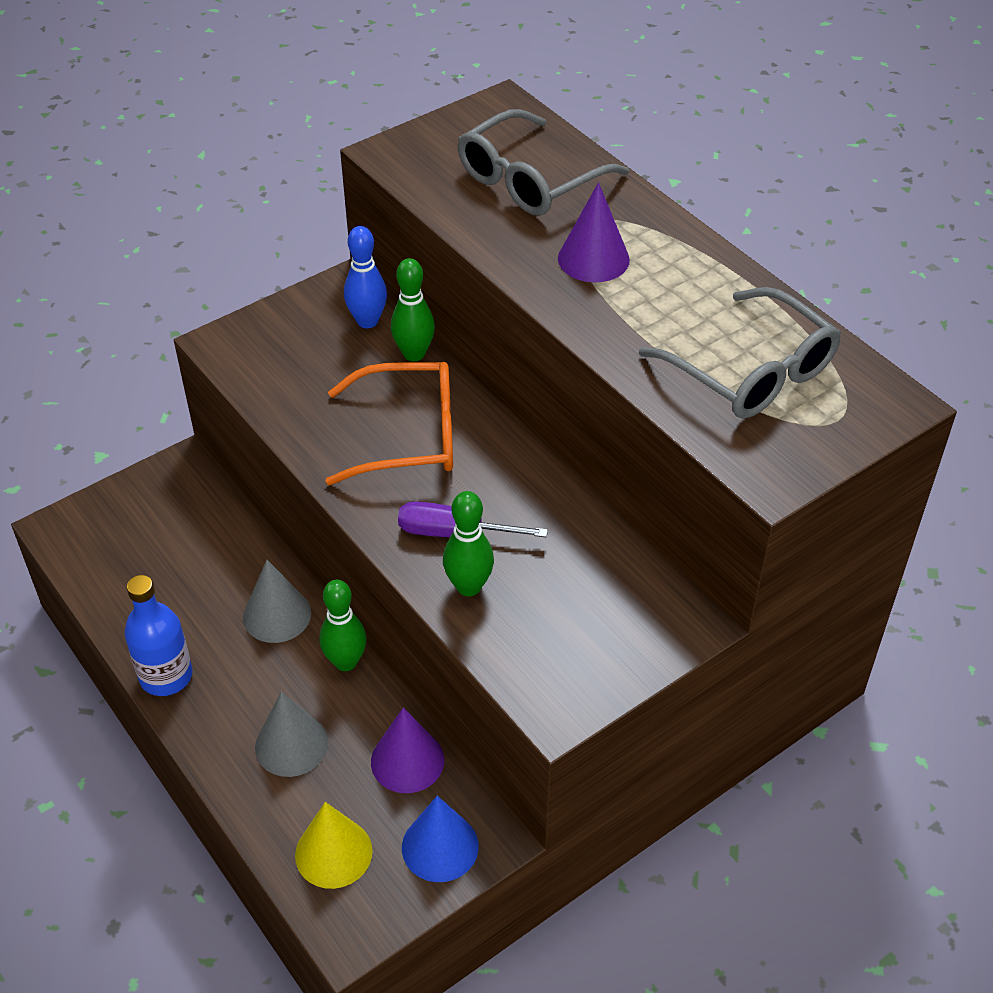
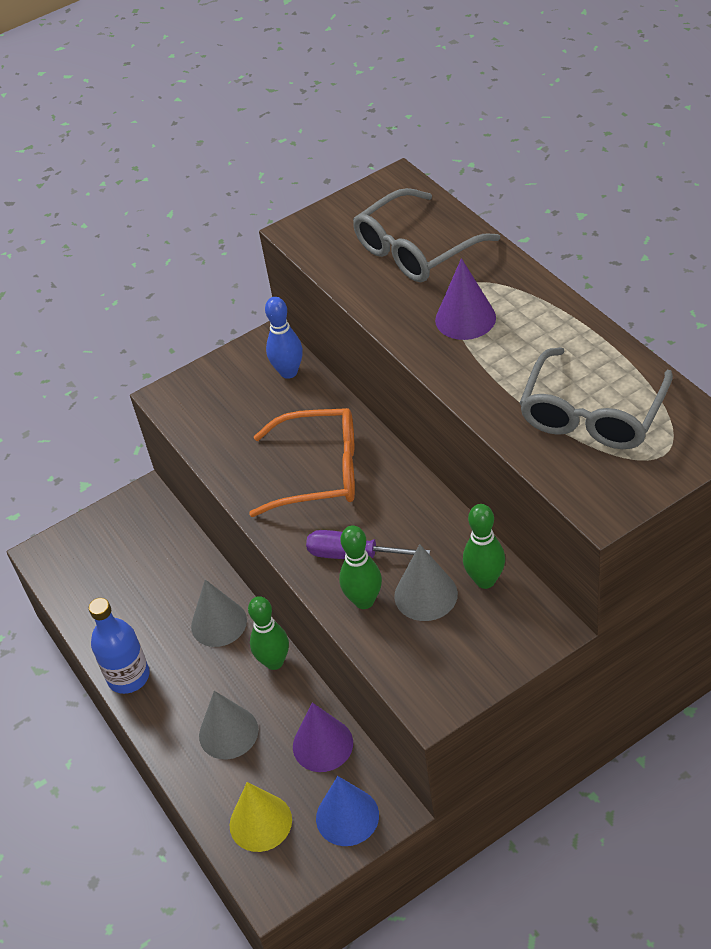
camera: 10 degrees right, 0 degrees up
green bowling pin [391,258,435,361] -> green bowling pin moved to [463,504,505,589]
grey glasses [639,287,841,419] -> grey glasses turned 60 degrees clockwise [519,347,673,449]
none -> grey cone [394,544,458,621]

